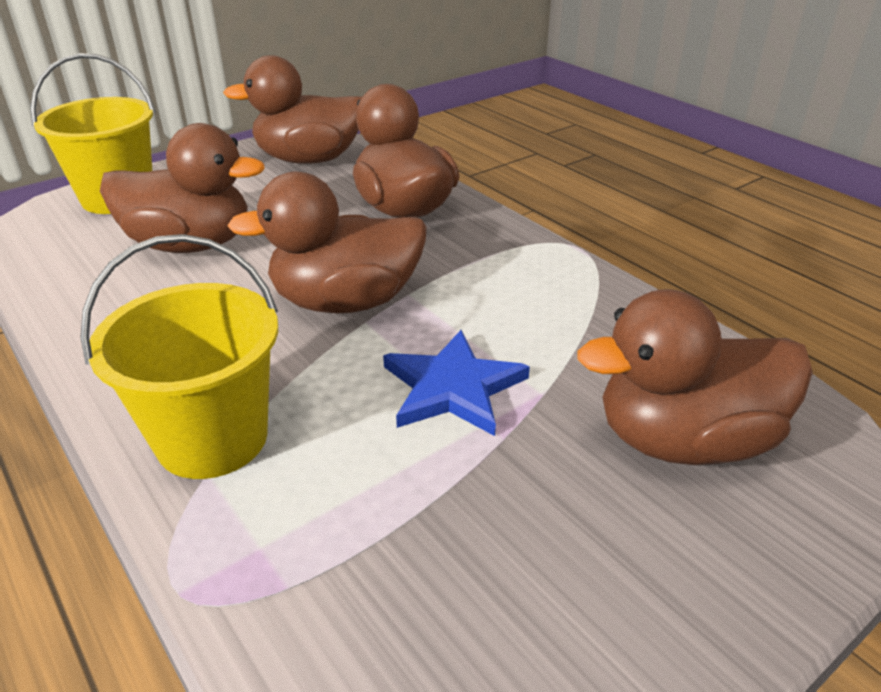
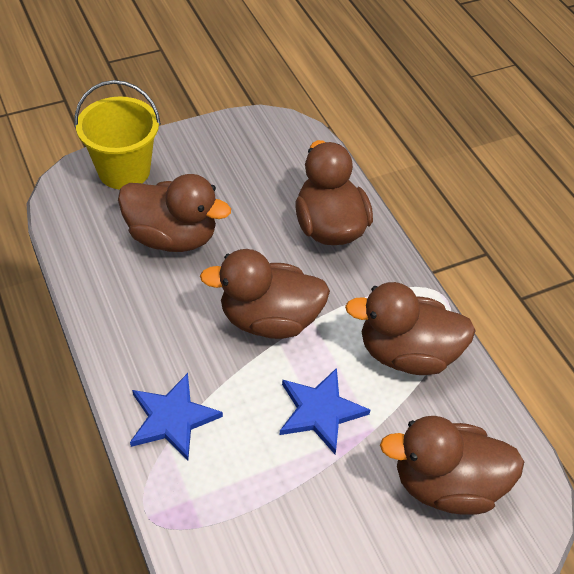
camera: 10 degrees right, 15 degrees up
yellow bucket [80,234,278,479] -> blue star [130,373,223,461]
brown duck [223,55,361,164] -> brown duck moved to [345,282,476,375]

